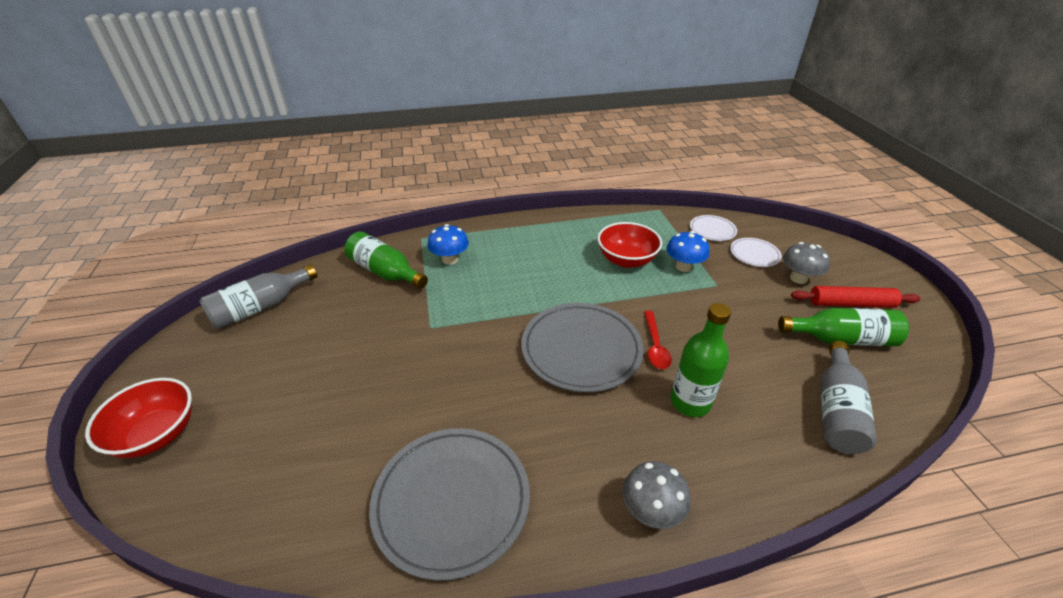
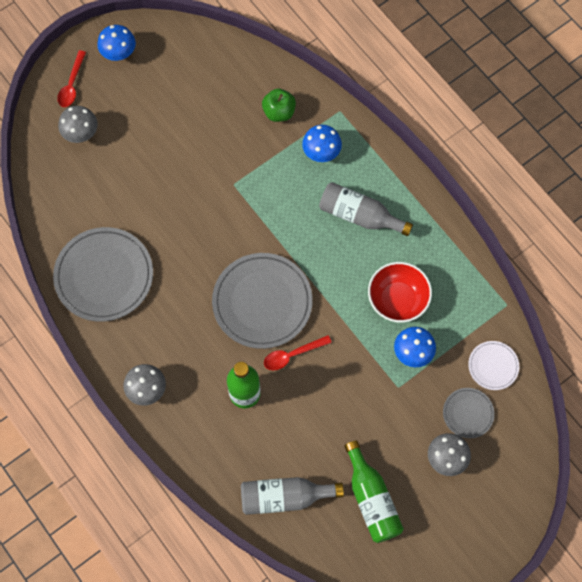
camera: 65 degrees right, 30 degrees up
red bowl [85,378,192,458] -> red spoon [57,50,86,107]
grey bottle [199,265,318,329] -> grey bottle moved to [319,182,413,236]
green bottle [344,231,428,289] -> green apple [262,88,296,122]
white plate [730,238,782,267] -> grey plate [443,388,495,438]
red rolling pin [791,286,920,308] -> none
none -> grey mushroom [58,106,98,143]
none -> blue mushroom [97,25,136,61]

